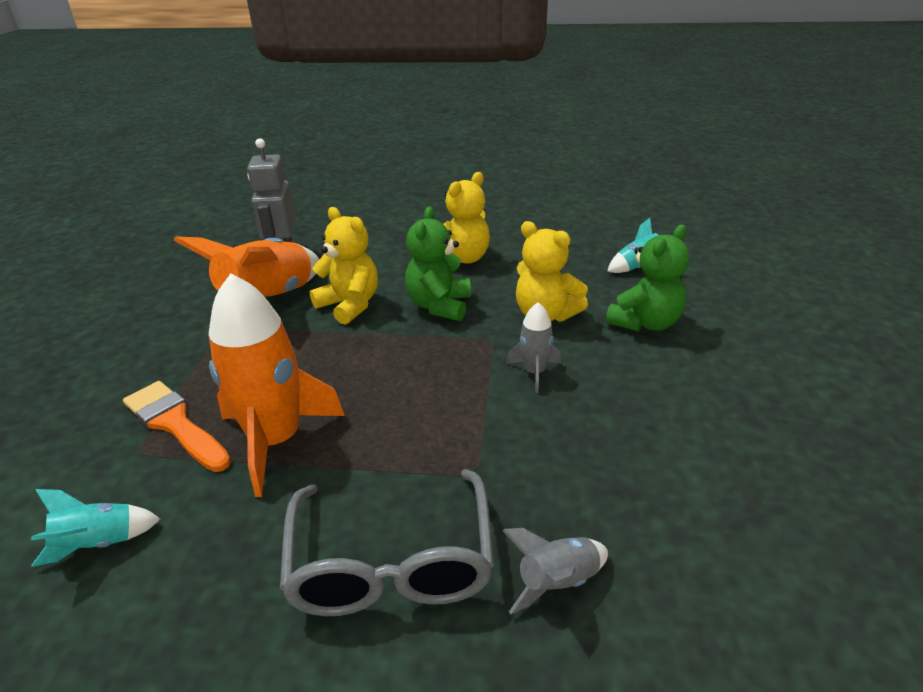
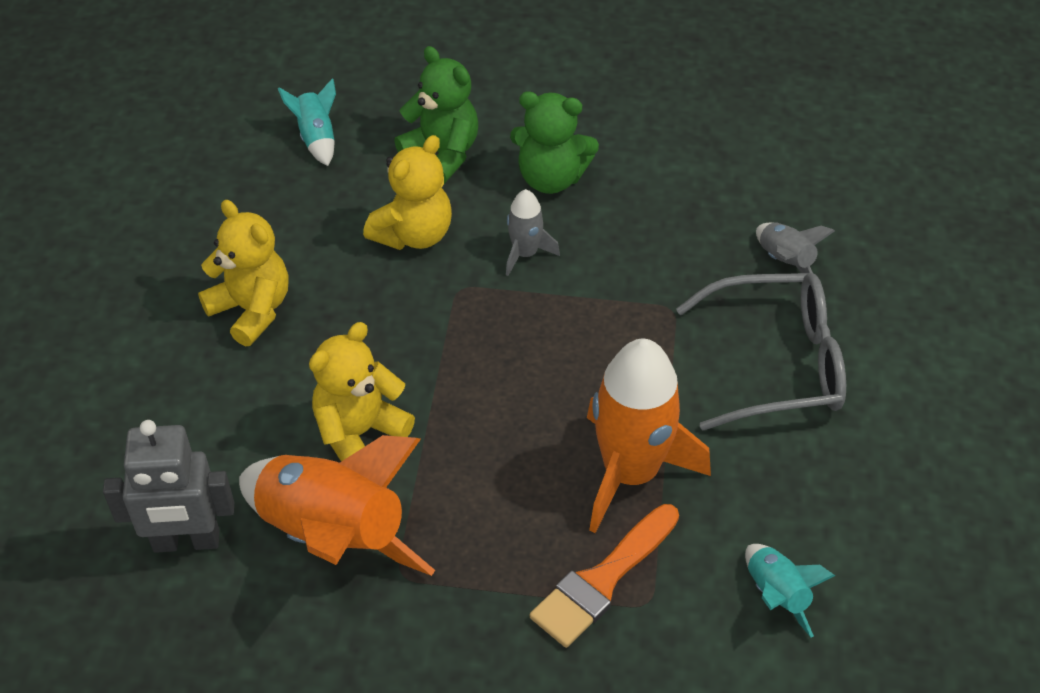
camera: 90 degrees left, 15 degrees up
green teddy bear [405,206,471,321] -> green teddy bear moved to [510,91,599,194]

